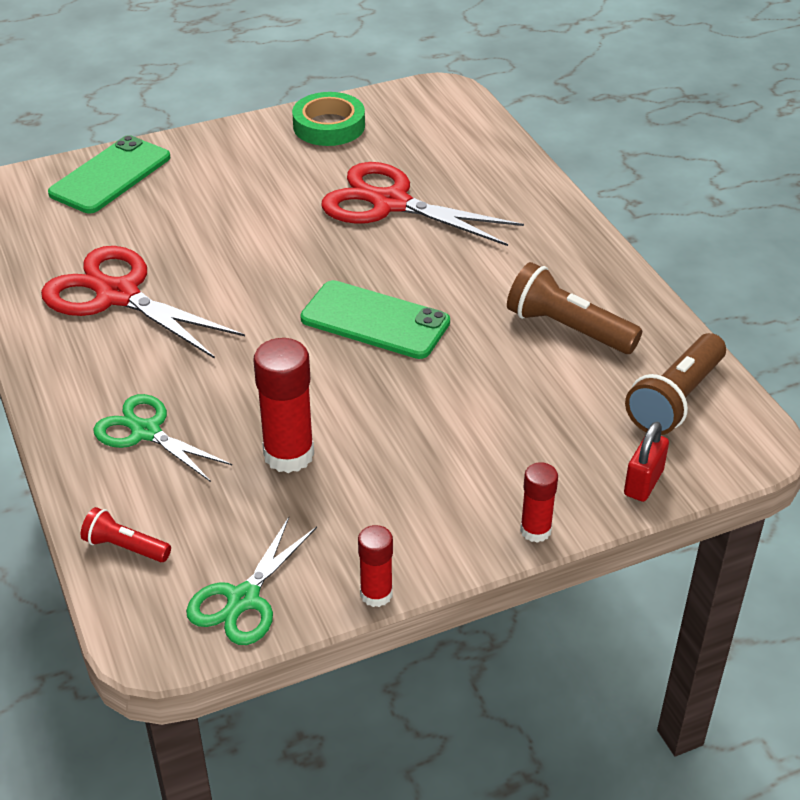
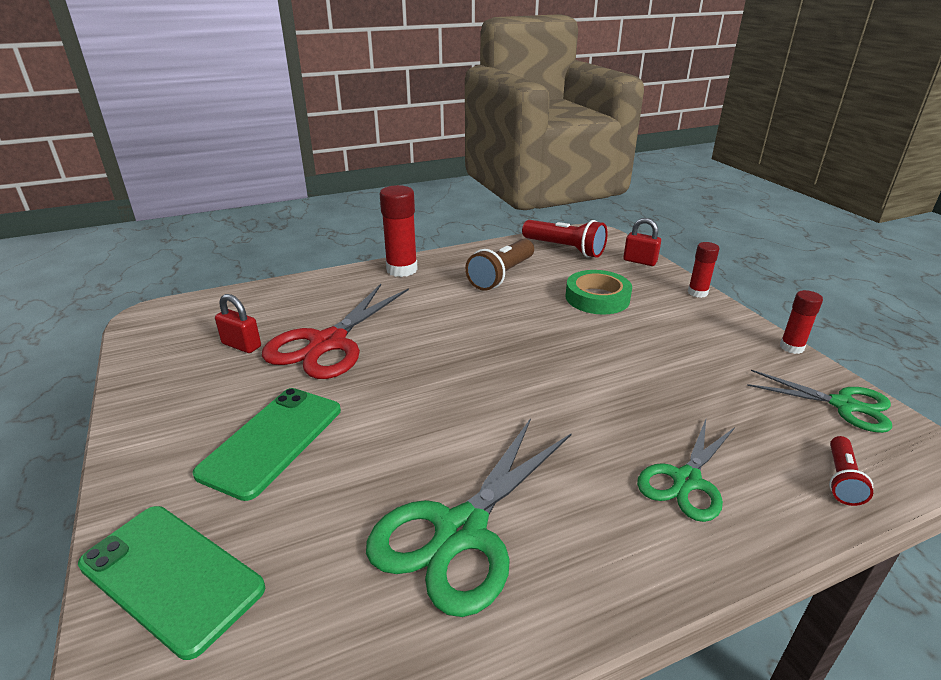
camera: 90 degrees left, 10 degrees down
red scissors [41,246,245,359] -> green scissors [366,418,572,617]
red glue stick [253,338,314,473] -> red glue stick moved to [380,185,418,277]
green tape [292,92,365,146] -> green tape moved to [566,270,632,314]
green phone [300,280,450,359] -> green phone moved to [192,388,341,501]
brown flashlight [625,333,726,435] -> red flashlight [522,220,608,258]
none -> red padlock [215,294,261,353]

